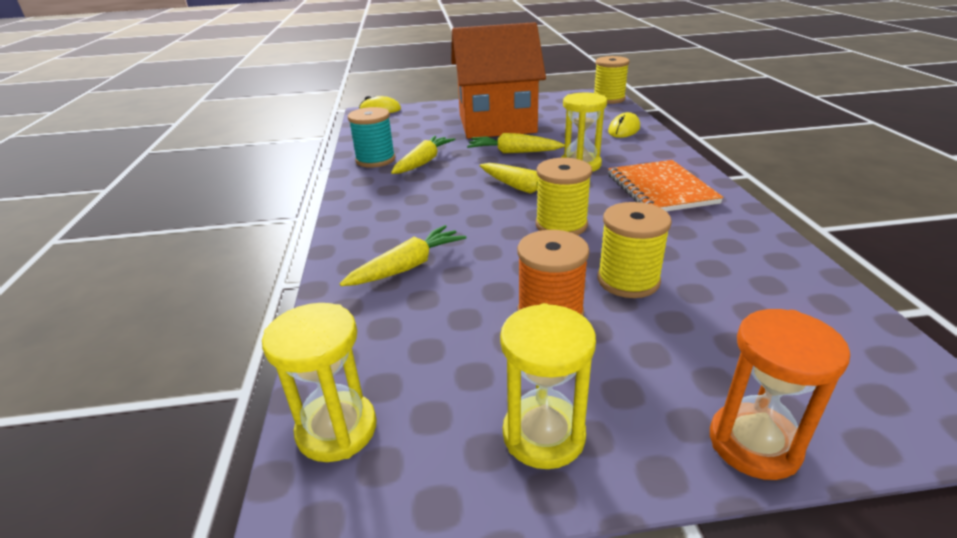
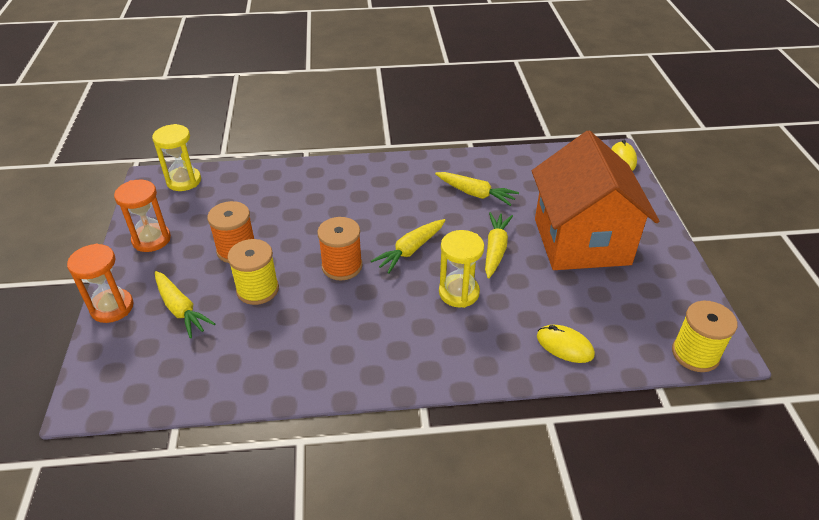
camera: 90 degrees right, 10 degrees up
yellow carrot [339,225,466,286] -> yellow carrot moved to [155,271,215,338]
turquoise spool [348,107,396,168] -> none
yellow hourglass [500,303,596,469] -> orange hourglass [114,180,171,252]
yellow spool [536,158,592,235] -> orange spool [317,217,363,280]
orange notebook [608,160,724,212] -> none

